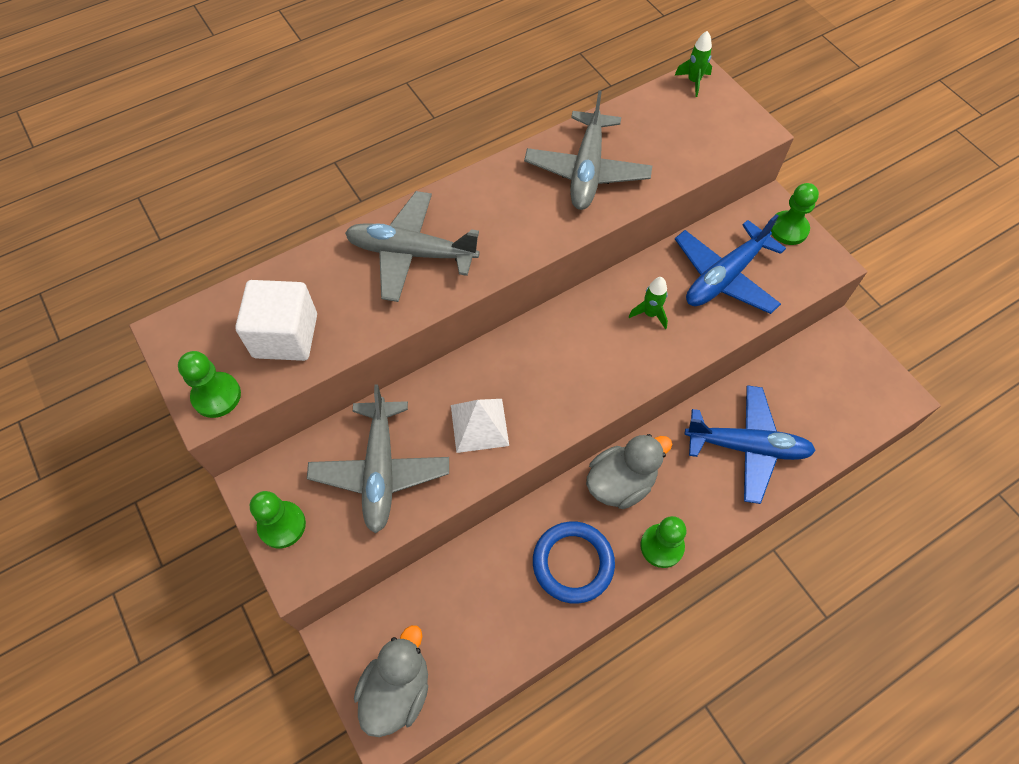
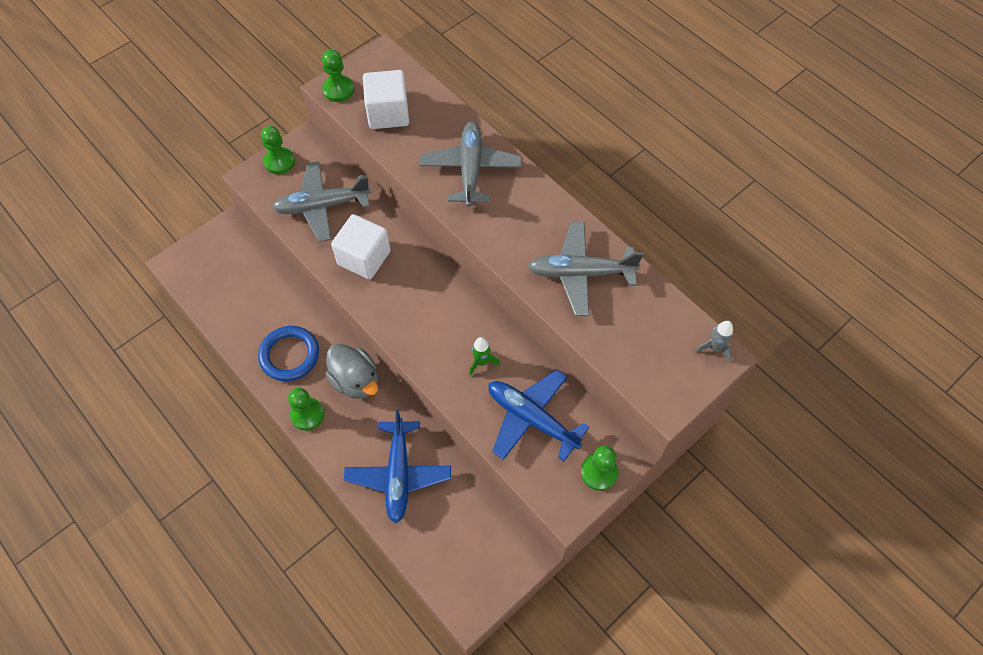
camera: 80 degrees right, 0 degrees up
grey duck [354,625,428,737] -> none
white pyramid [451,399,509,453] -> white cube [331,214,391,279]
green rocket [675,31,712,97] -> grey rocket [696,321,733,362]

